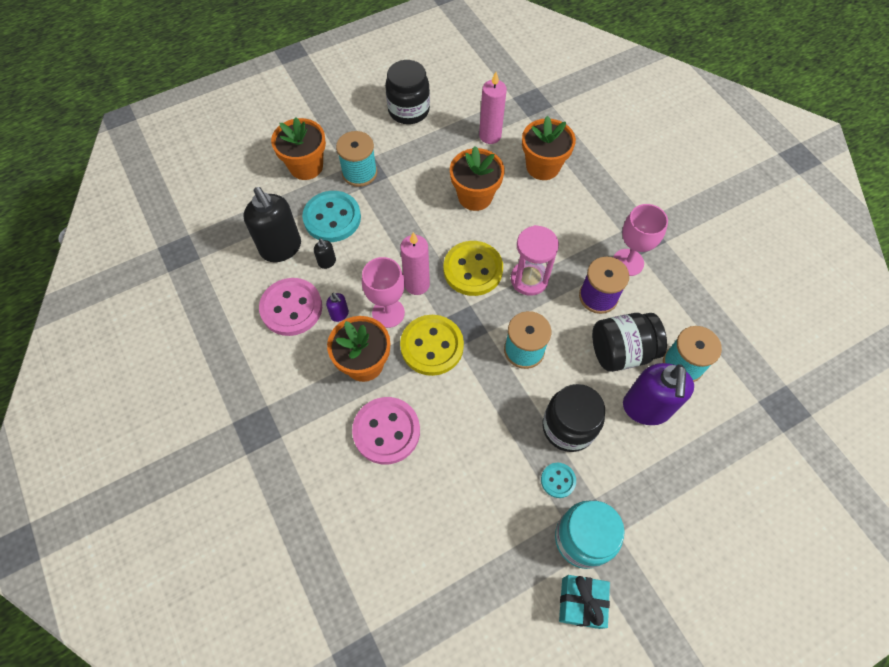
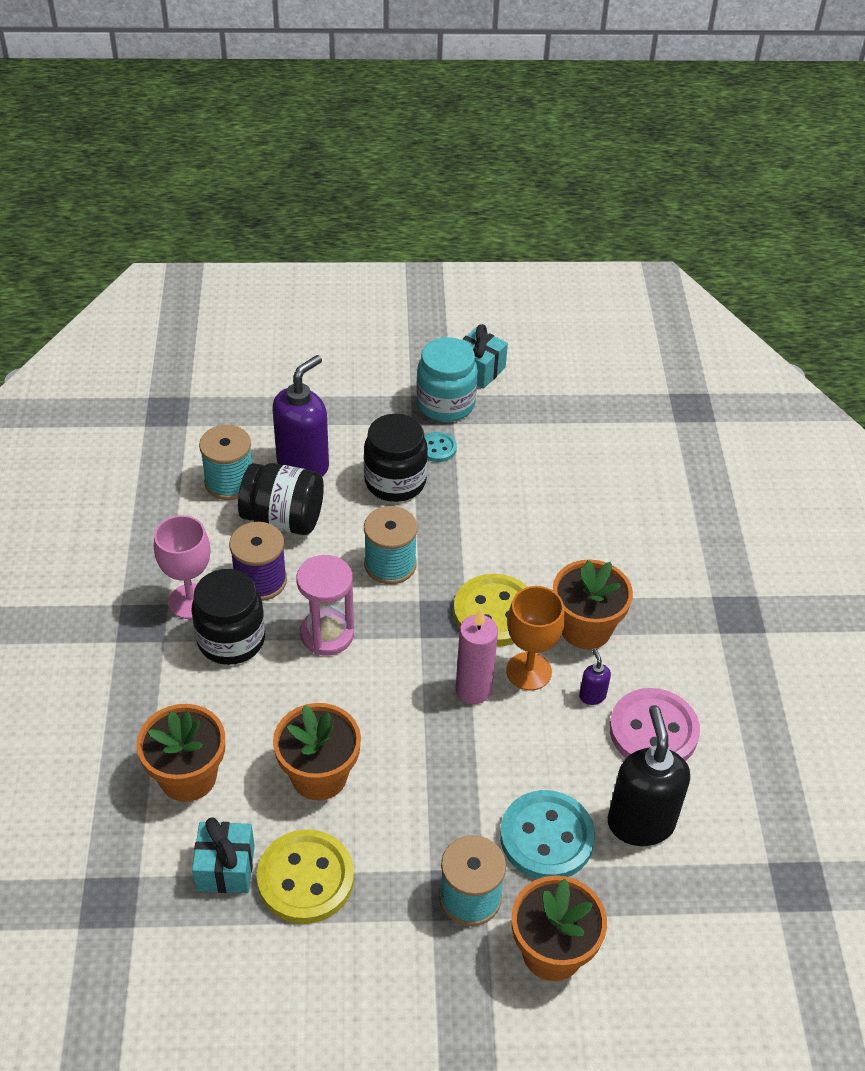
camera: 155 degrees left, 15 degrees down
black soap dispenser [314,238,336,269] -> none
pink button [352,397,420,464] -> none
pink goblet [362,257,405,328] -> orange goblet [506,586,565,691]
black jar [385,60,430,124] -> black jar moved to [192,569,265,665]
yellow button [444,241,503,296] -> yellow button moved to [257,829,354,924]
pink candle [479,72,507,144] -> turquoise gift [192,817,255,893]

